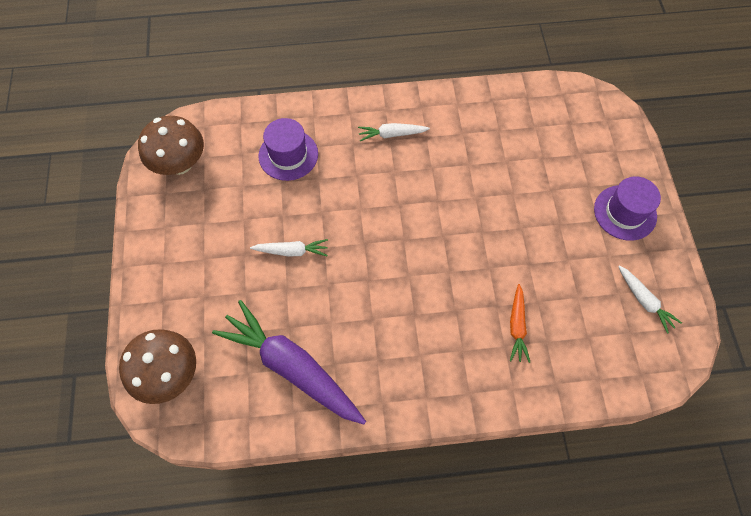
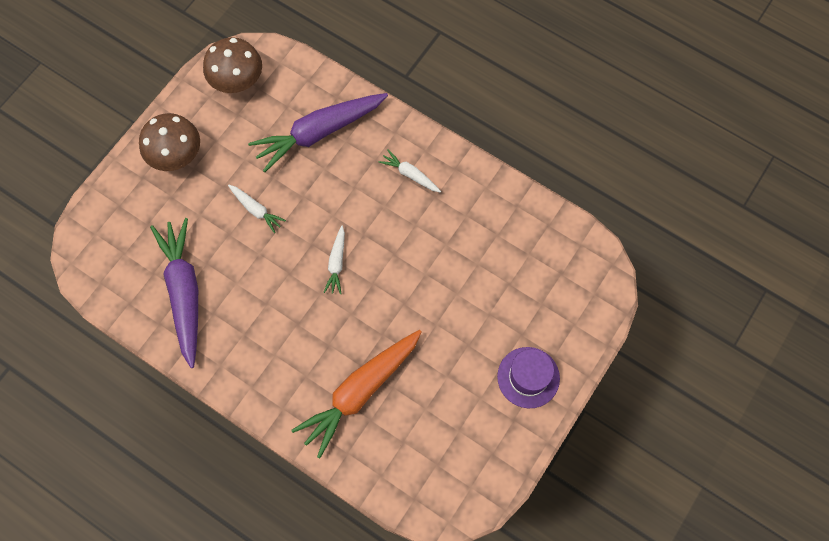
camera: 40 degrees right, 5 degrees up
brown mushroom [119,329,196,404] -> brown mushroom moved to [139,113,200,171]
purple hat [259,118,318,181] -> purple carrot [248,93,388,172]
orange carrot [510,284,530,363] -> orange carrot [291,330,422,458], size x2.12
white carrot [618,265,682,334] -> white carrot moved to [324,226,345,294]

